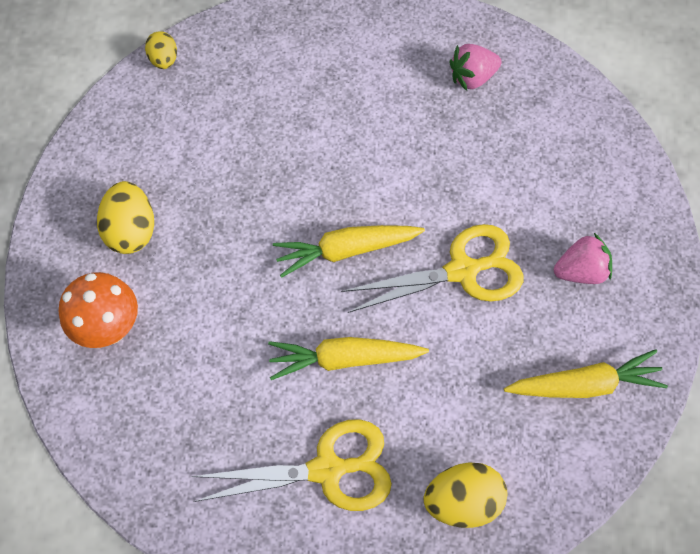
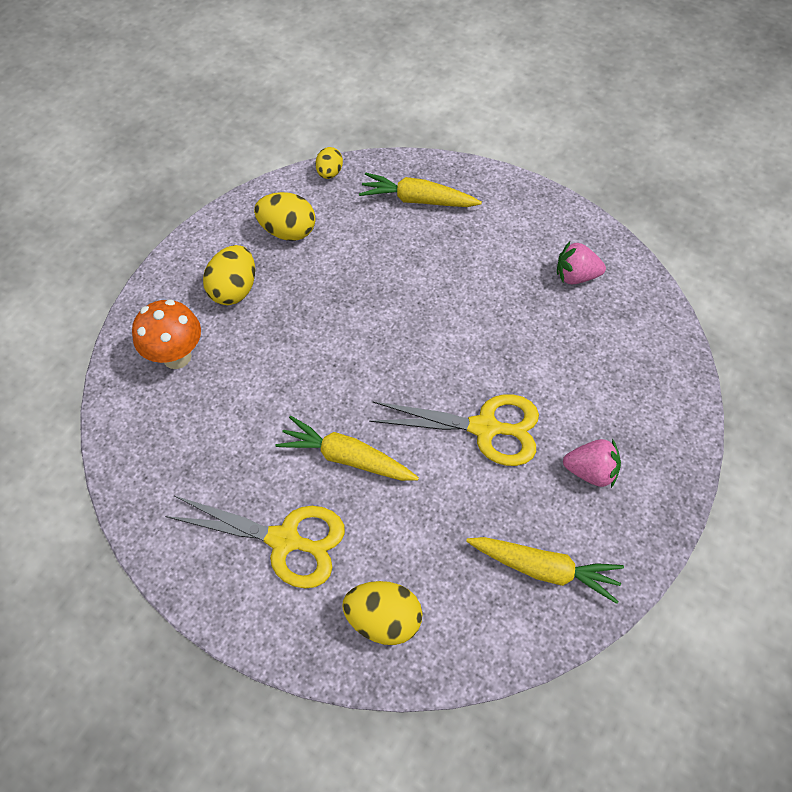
camera: 25 degrees right, 5 degrees down
yellow carrot [273,225,425,278] -> yellow carrot moved to [359,172,482,207]
none -> yellow egg [254,192,316,241]

